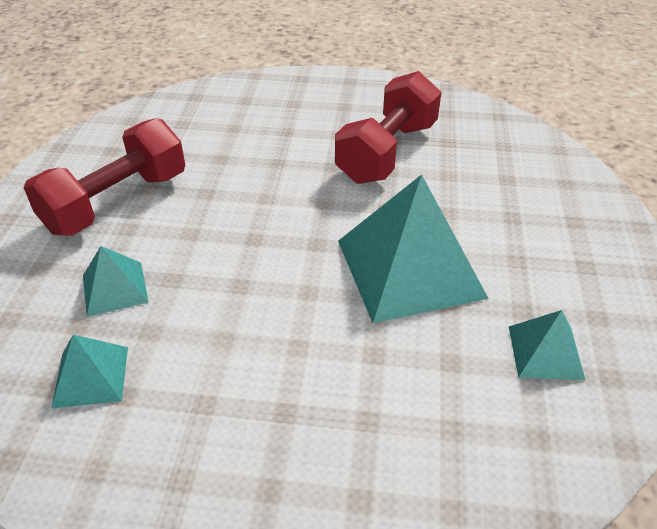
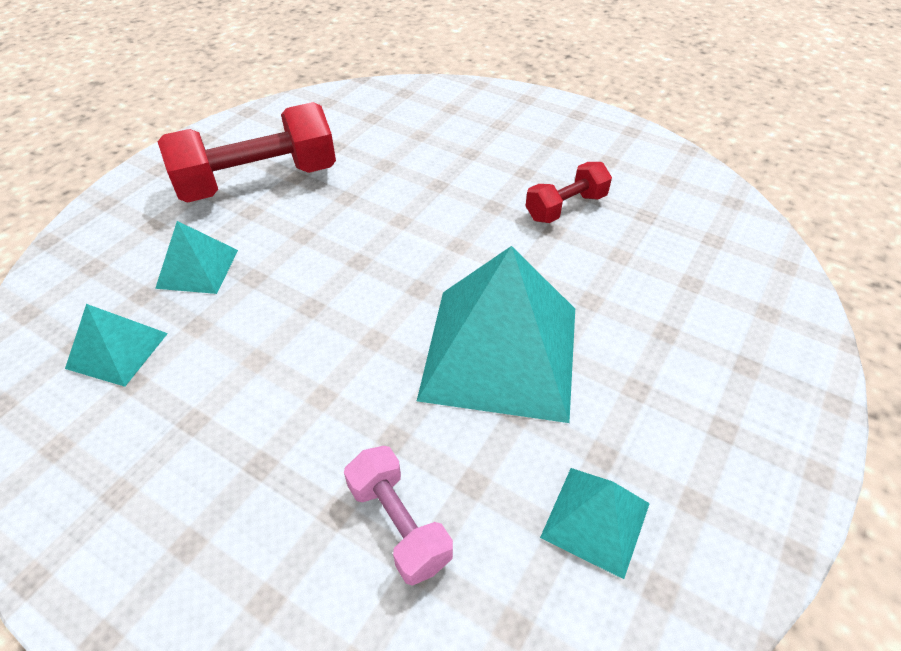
camera: 25 degrees right, 5 degrees up
red dumbbell [335,71,441,184] -> red dumbbell [526,162,612,223], size x0.53
none -> pink dumbbell [344,446,453,586]

